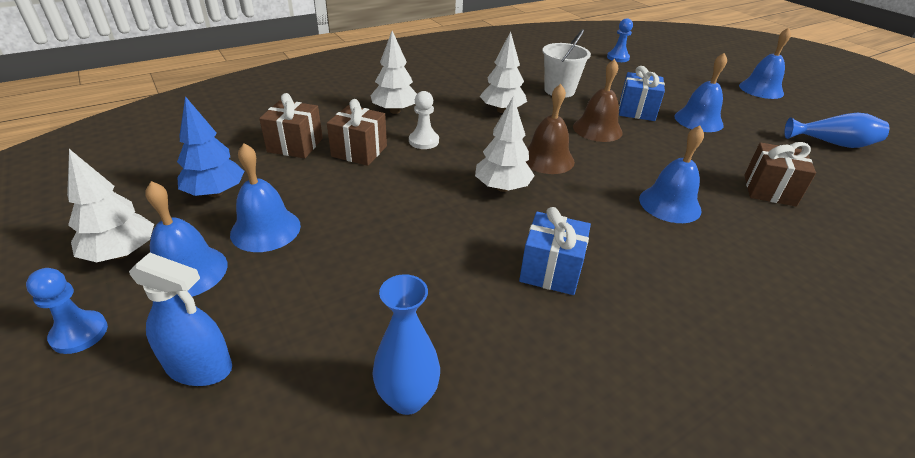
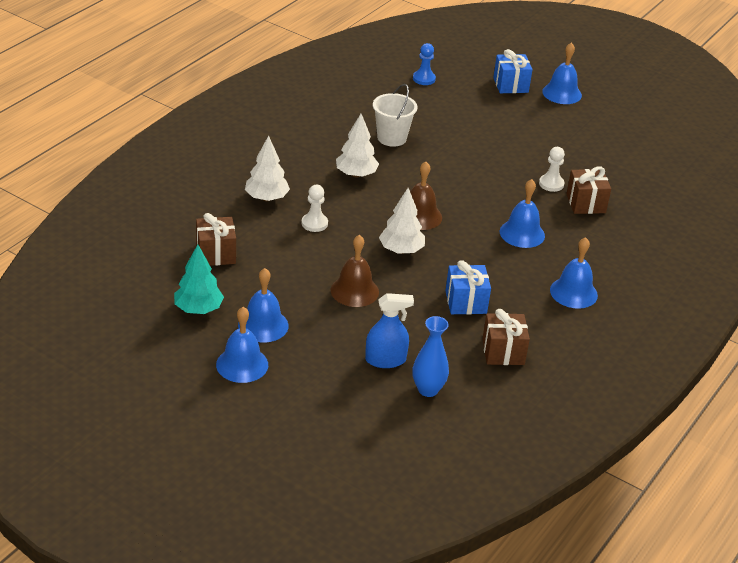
camera: 25 degrees left, 0 degrees up
blue pawn [26,268,108,354] -> none
white tree [67,149,154,262] -> none
blue spray bottle [129,253,232,386] -> blue spray bottle moved to [365,293,414,368]
blue tree [177,96,244,197] -> turquoise tree [174,244,224,314]
brown gift [327,99,387,166] -> brown gift moved to [482,309,530,365]
brown bell [573,59,623,142] -> brown bell moved to [331,235,379,307]
blue gift [619,66,665,121] -> blue gift moved to [493,49,533,93]
blue bell [674,53,727,132] -> blue bell moved to [550,237,598,309]
blue vase [784,113,890,148] -> none
none -> white pawn [539,147,565,192]

